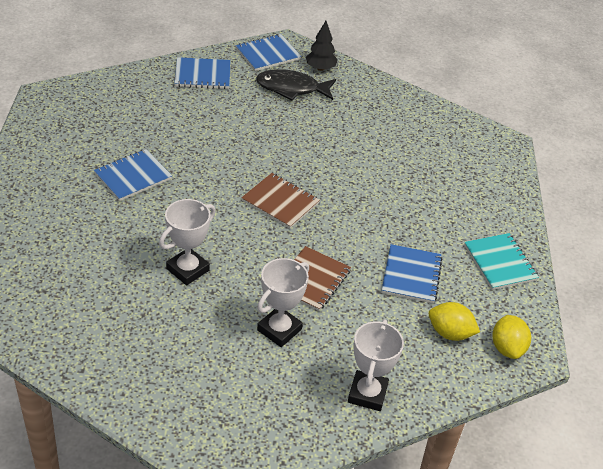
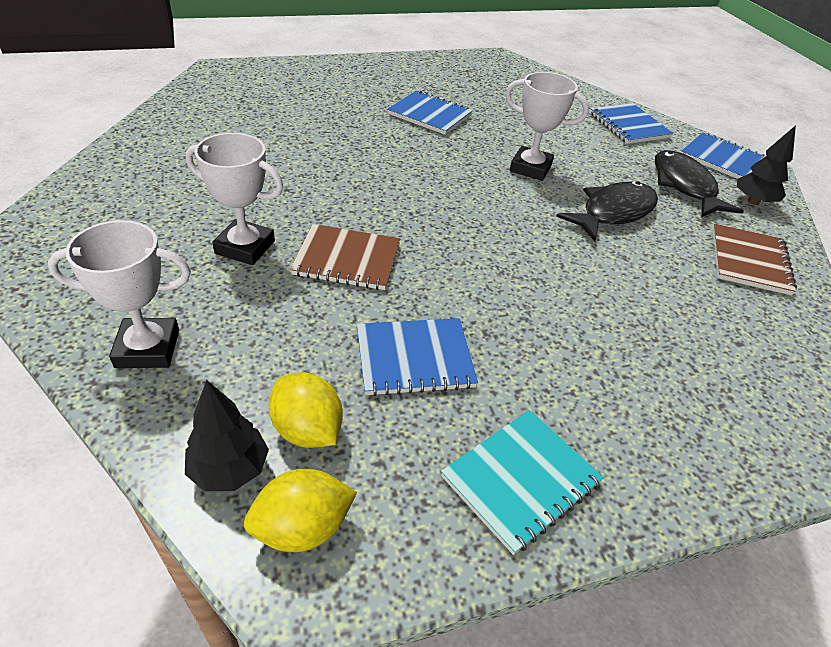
camera: 70 degrees right, 0 degrees up
white trophy [159,199,216,286] -> white trophy moved to [505,72,589,181]
brown notebook [241,173,320,229] -> brown notebook moved to [712,224,797,295]
yellow lemon [429,302,480,341] -> yellow lemon turned 45 degrees counterclockwise [269,372,343,448]
none -> black tree [185,380,269,491]
none -> black fish [556,181,658,242]

